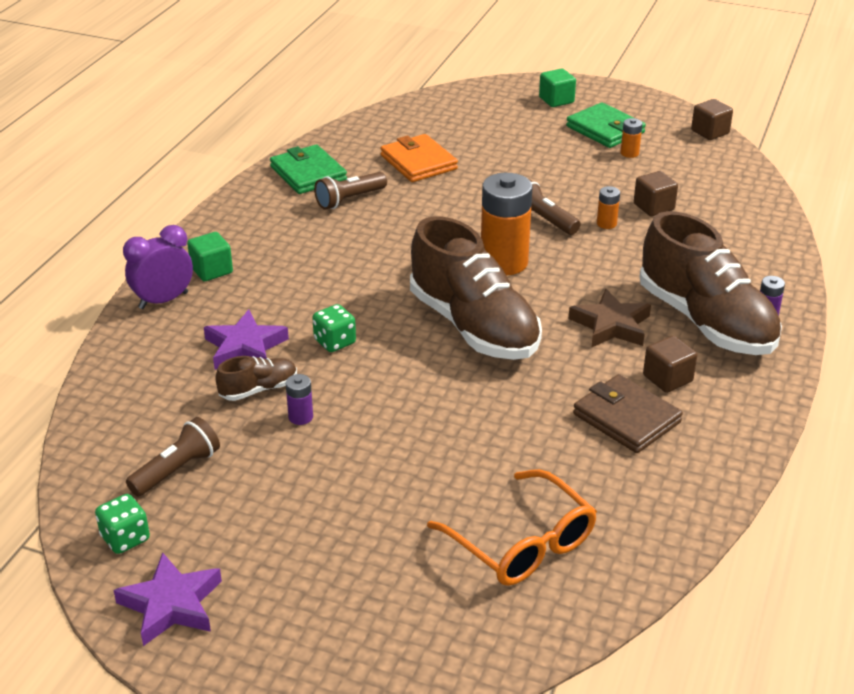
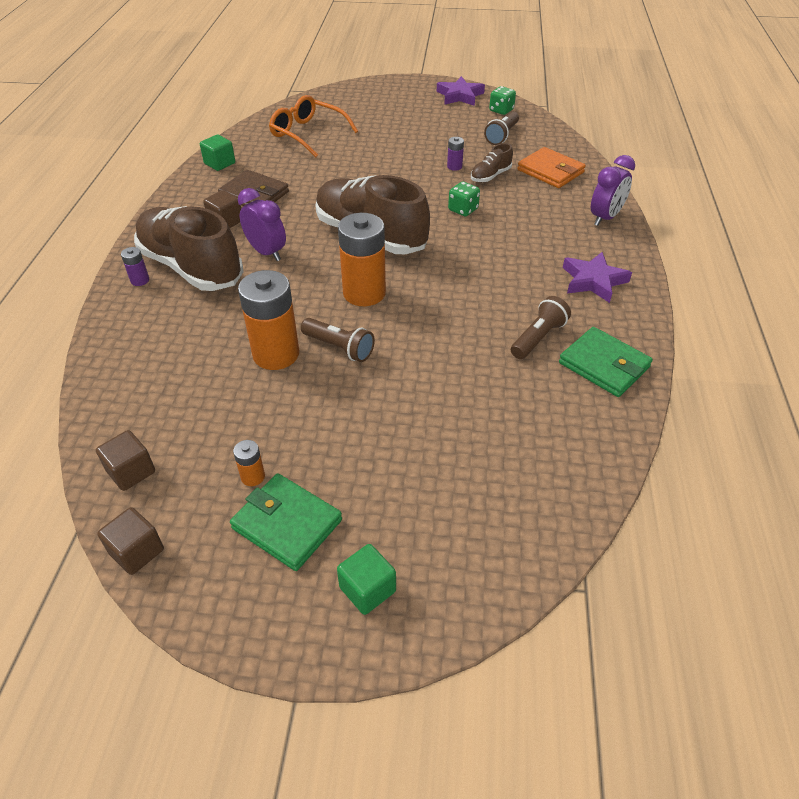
camera: 165 degrees right, 10 degrees up
green cube [187,232,233,281] -> green cube moved to [200,135,235,171]
purple star [204,310,289,370] -> purple star moved to [563,252,632,303]
orange wallet [380,134,458,182] -> orange wallet moved to [517,147,586,188]
brown star [568,289,651,348] -> purple clock [238,188,286,261]
orange battery [597,186,620,229] -> orange battery [238,270,299,370], size x2.28
brown cube [634,171,678,216] -> brown cube moved to [96,430,155,491]

